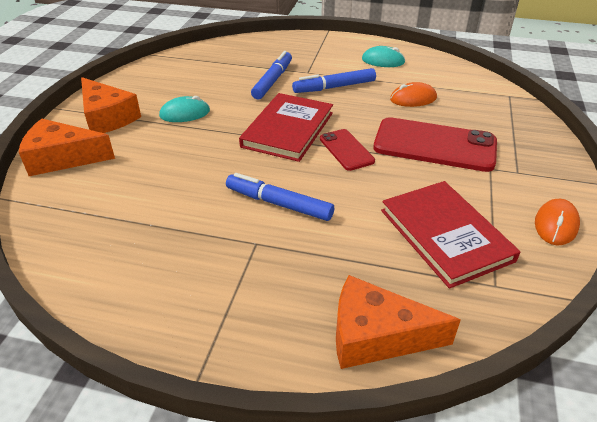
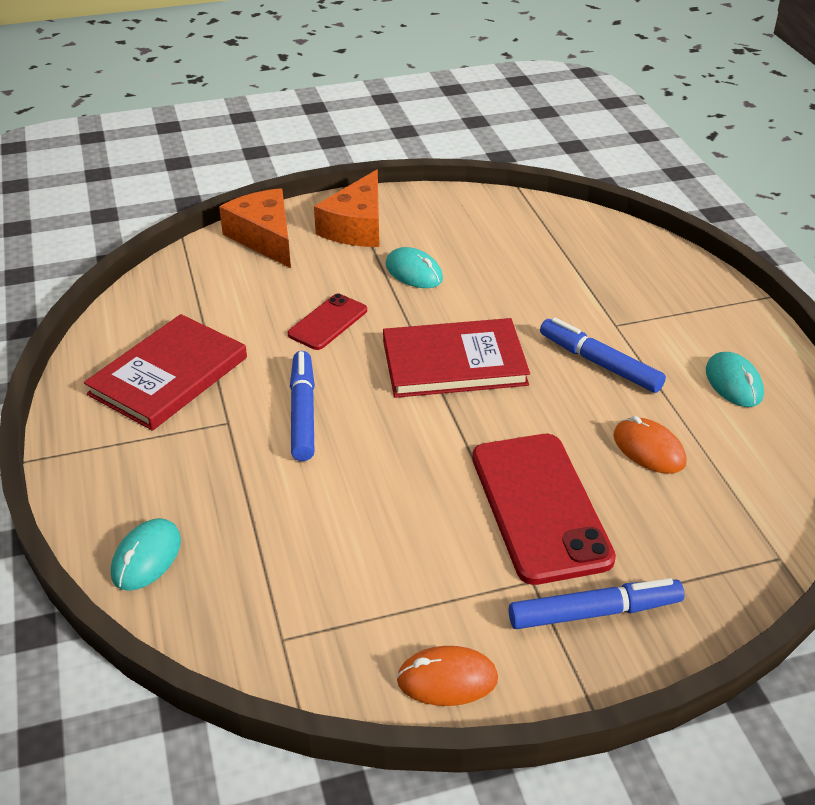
camera: 60 degrees right, 0 degrees up
blue marker [251,51,292,99] -> blue marker moved to [509,578,684,629]
red phone [320,129,375,171] -> red phone moved to [288,294,367,350]
orange cheese [336,275,461,369] -> turquoise mouse [111,518,181,591]
red book [381,181,520,289] -> red book moved to [84,314,247,431]

